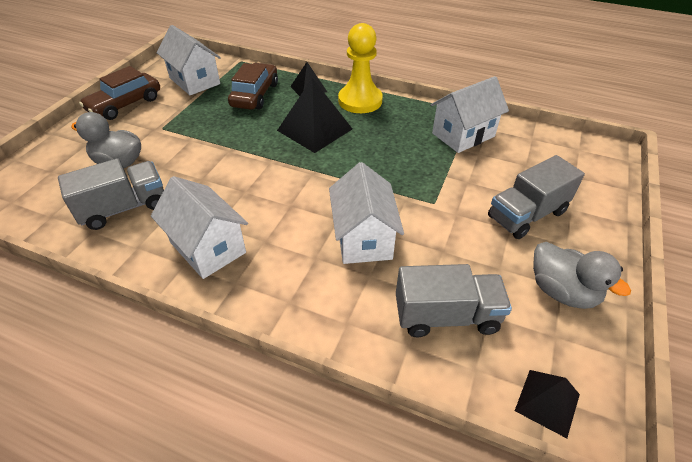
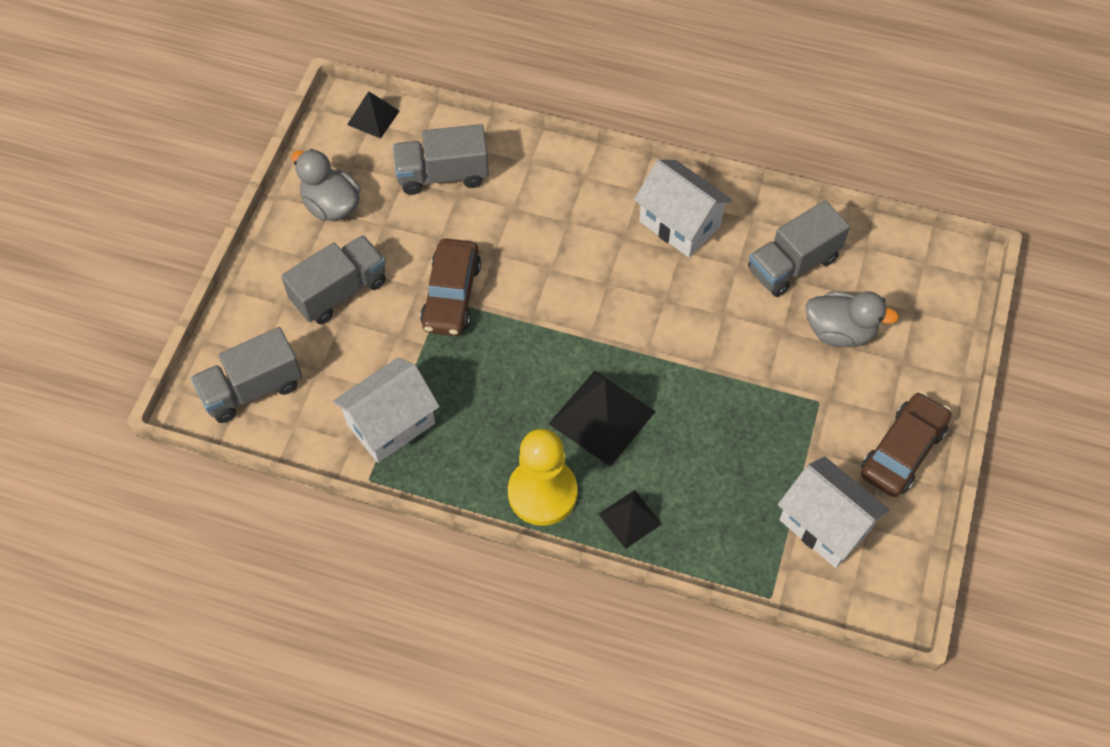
camera: 175 degrees right, 15 degrees up
brown car [228,63,278,110] -> brown car moved to [420,238,481,336]
white house [329,162,404,264] -> none
none -> grey truck [191,327,302,423]

